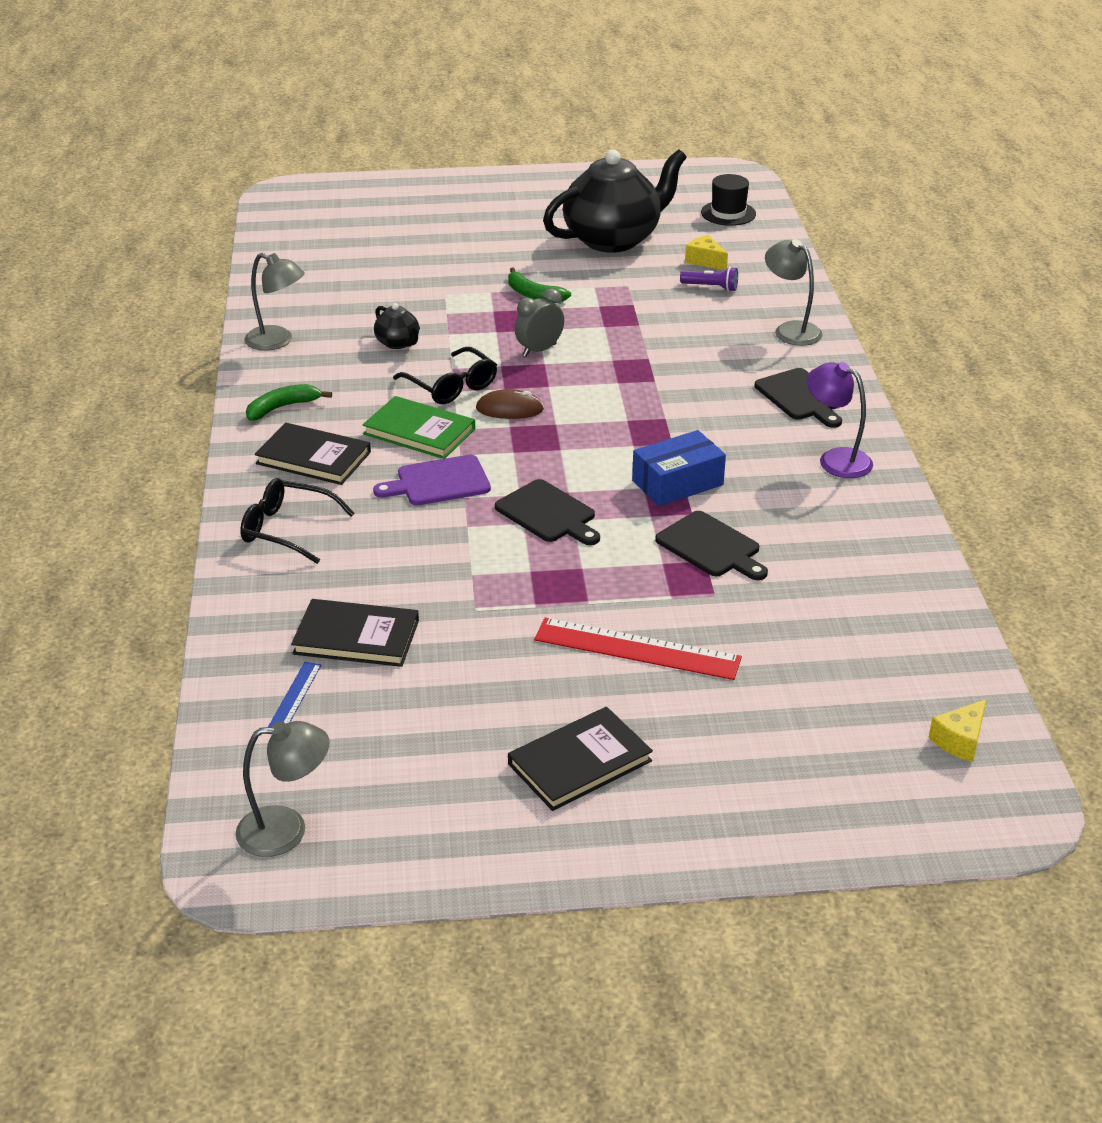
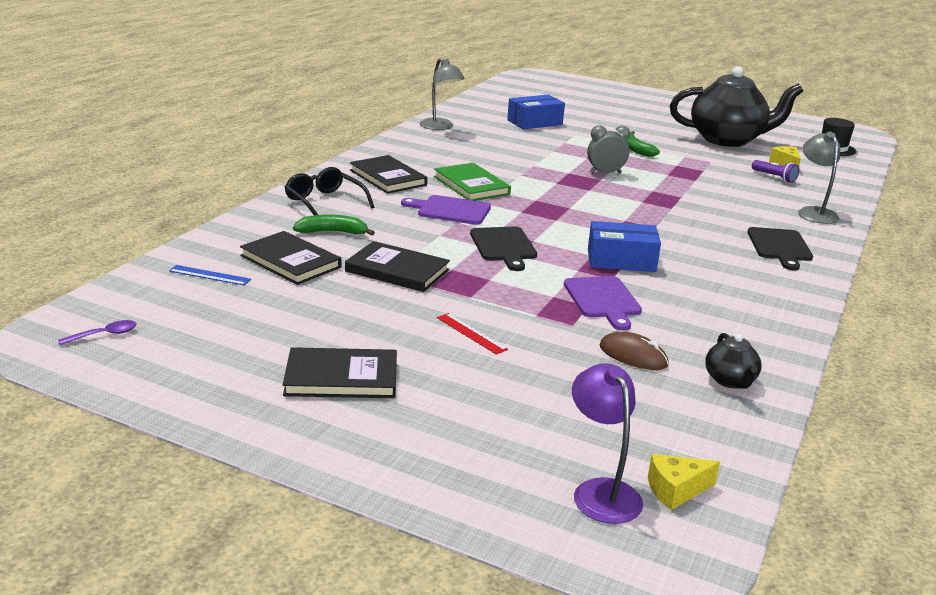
camera: 30 degrees right, 10 degrees down
grey lamp [235,721,330,857] -> purple spoon [58,320,137,345]
green banana [246,384,332,421] -> green banana moved to [293,215,375,235]
blue ruler [268,662,321,728] -> blue ruler turned 60 degrees clockwise [169,265,251,286]
black teapot [374,303,420,349] -> black teapot moved to [705,333,762,389]
black glasses [393,347,497,404] -> none
brown mouse [476,389,544,419] -> brown mouse moved to [599,332,669,370]
red ruler [534,618,742,680] -> red ruler [437,313,508,355], size x0.50
black cutting board [655,511,768,580] -> purple cutting board [564,276,642,331]
purple lamp [806,362,873,478] -> purple lamp moved to [572,363,643,524]
none -> black book [345,241,450,292]
none -> blue box [507,95,565,129]

